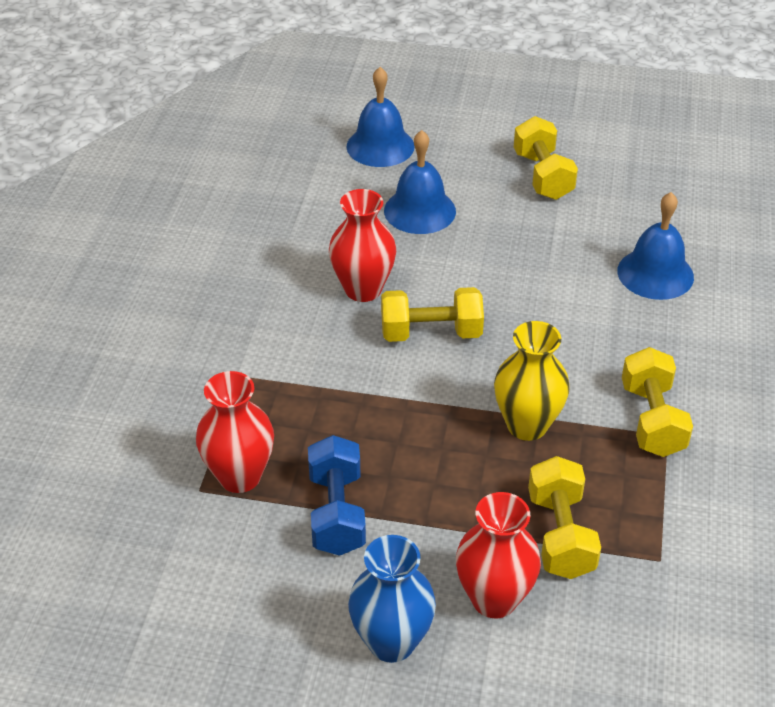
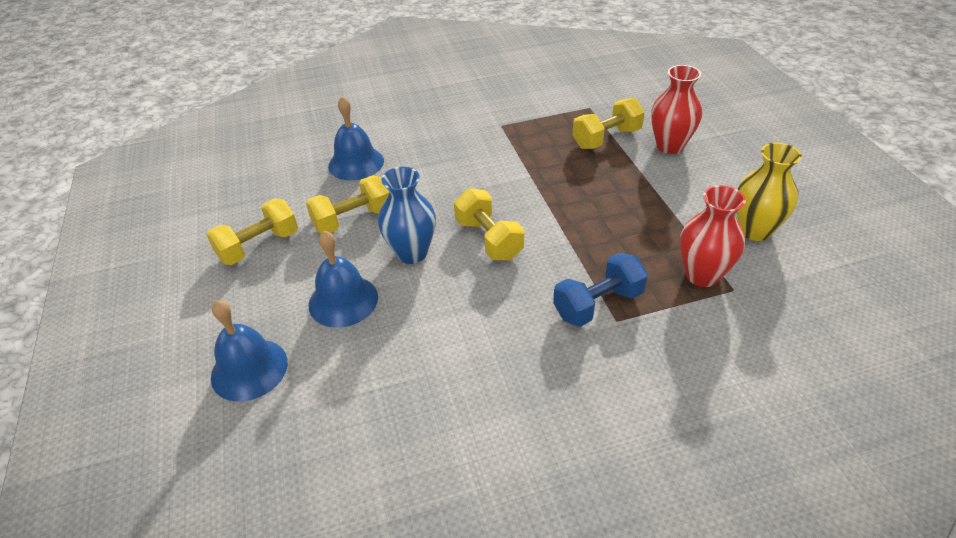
camera: 115 degrees left, 0 degrees up
blue dumbbell [308,435,366,556] -> blue dumbbell moved to [553,252,648,327]
red vase [329,189,396,302] -> none
blue vase [348,535,436,663] -> blue vase moved to [378,167,436,264]
yellow vase [494,321,570,441] -> yellow vase moved to [737,142,802,241]
yellow dumbbell [622,347,693,457] -> yellow dumbbell moved to [306,175,389,233]

